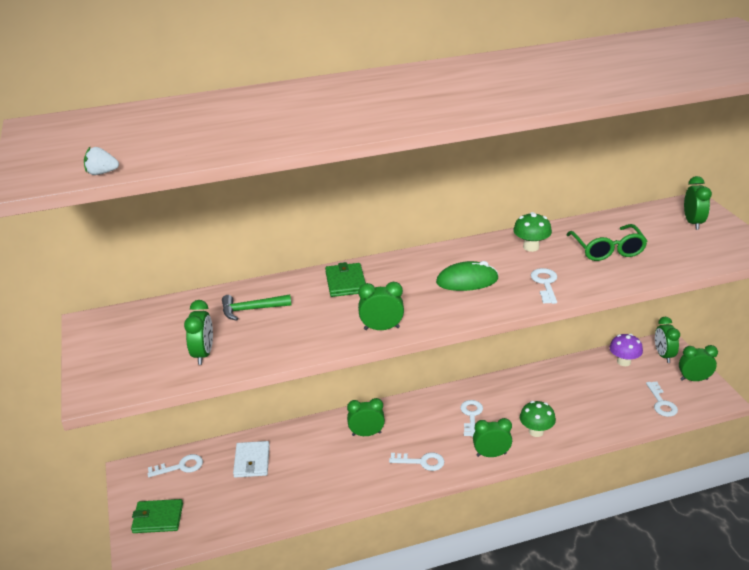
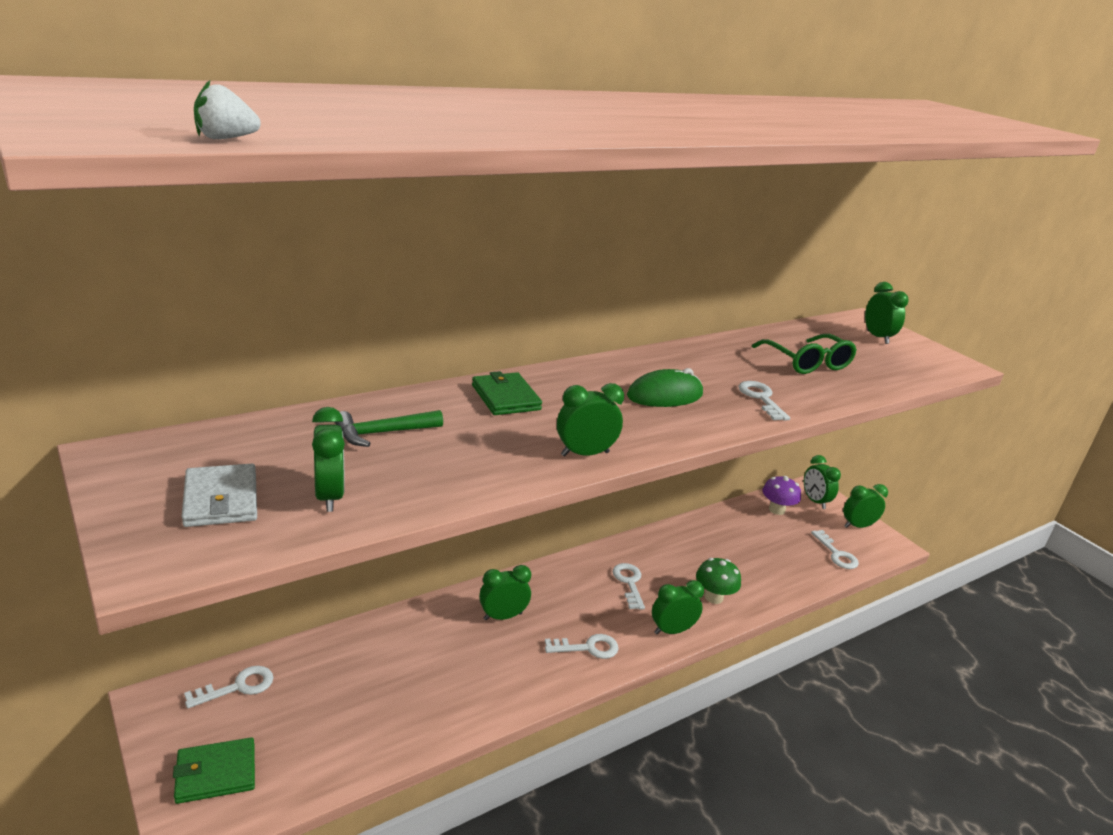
camera: 20 degrees left, 5 degrees down
white wallet [233,441,270,478] -> white wallet moved to [182,464,257,527]
green mushroom [513,212,552,252] -> none

